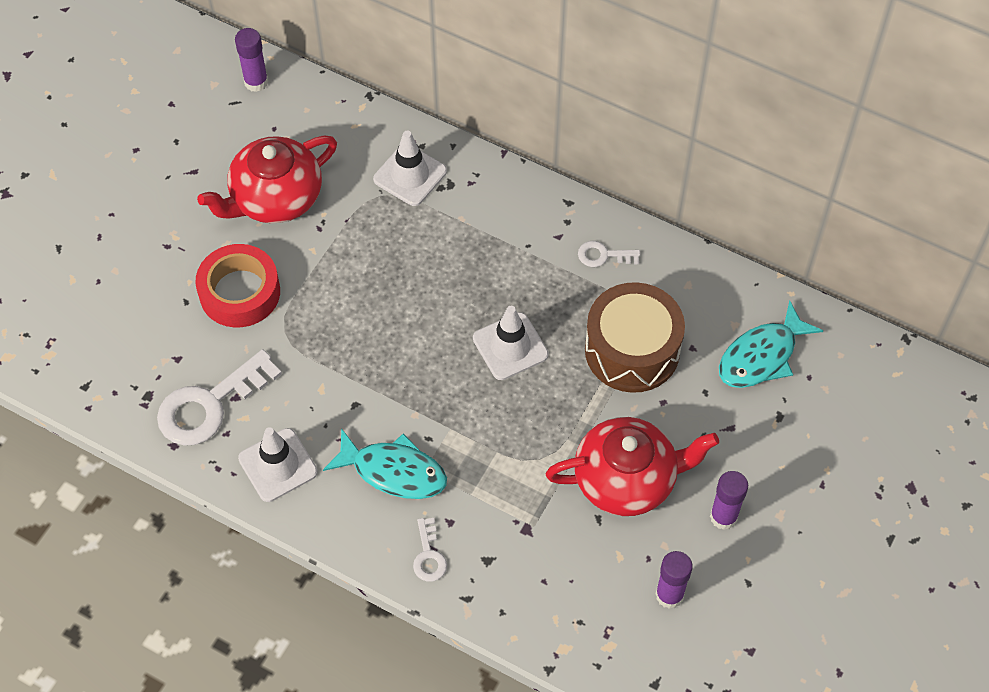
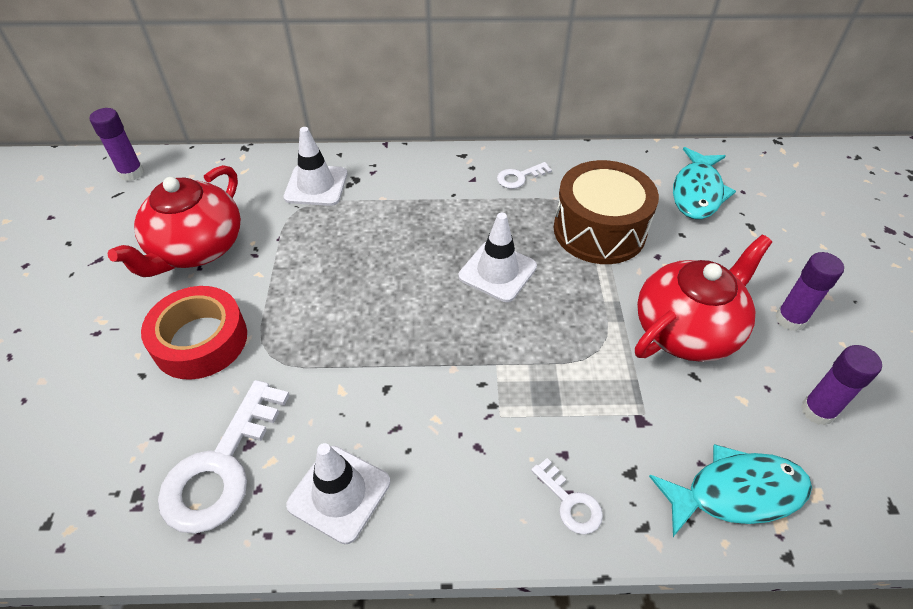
camera: 30 degrees left, 10 degrees down
turquoise fish [323,428,447,499] -> turquoise fish moved to [649,444,812,537]

